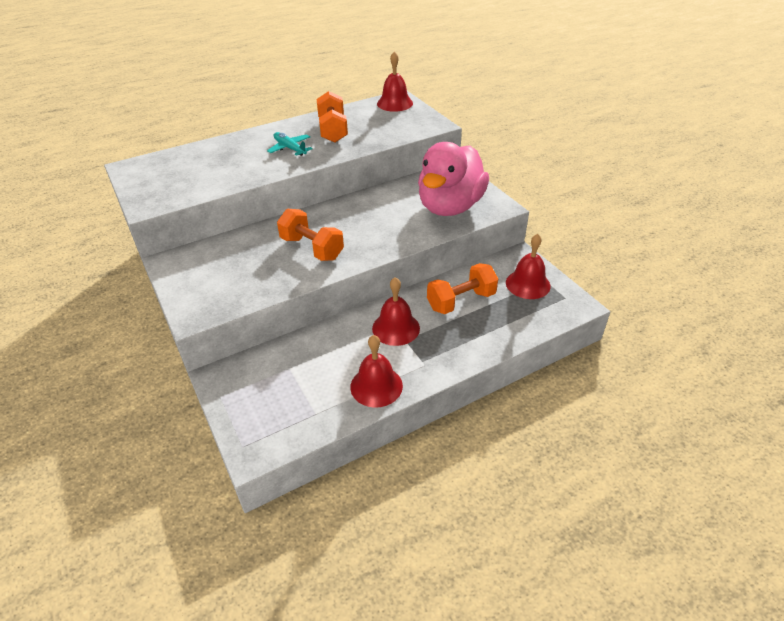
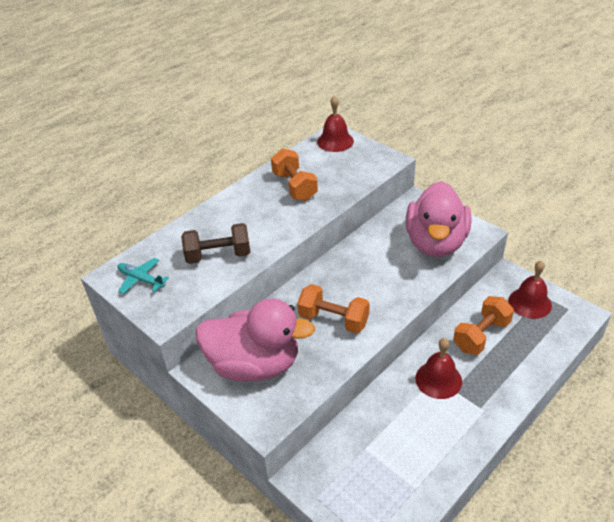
camera: 15 degrees left, 0 degrees up
turquoise plane [267,132,313,156] -> turquoise plane moved to [117,258,169,294]
red bell [350,335,403,408] -> none
none -> brown dumbbell [181,223,250,264]
none -> pink duck [196,299,315,382]

